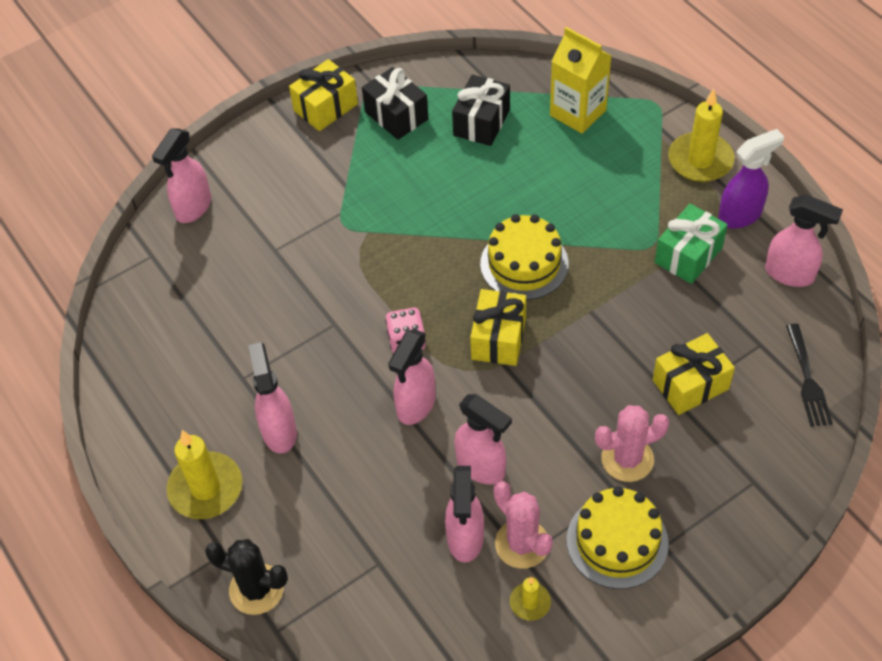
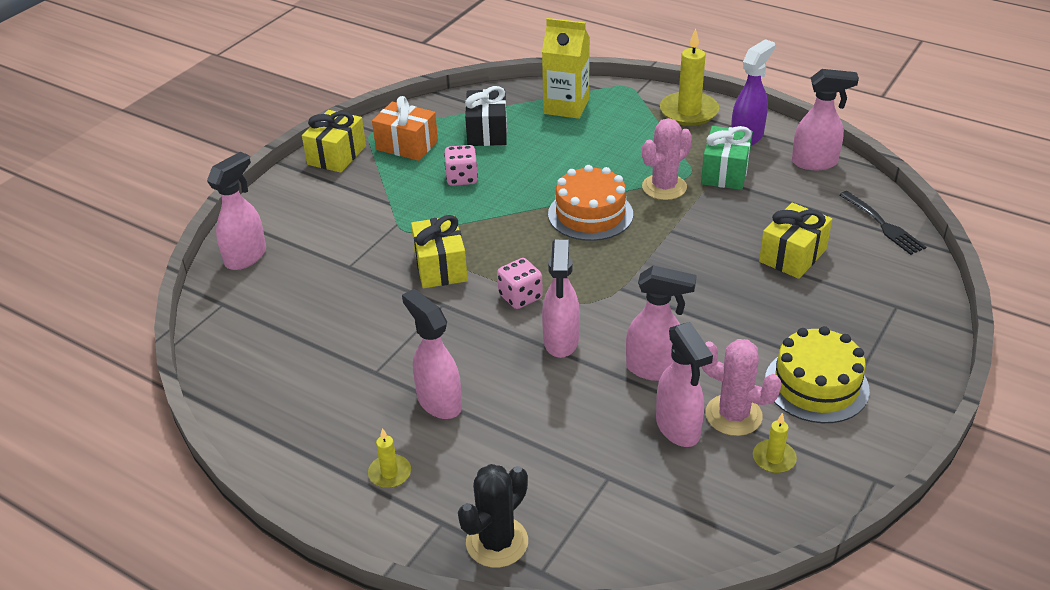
camera: 25 degrees left, 15 degrees down
pink spray bottle [152,128,211,223] -> pink spray bottle turned 150 degrees counterclockwise [207,152,266,270]
yellow candle [166,430,242,519] -> yellow candle [368,428,411,488], size x0.51
black cactus [205,539,288,615] -> black cactus turned 45 degrees counterclockwise [458,464,528,568]
black gift [362,67,428,140] -> orange gift [372,96,438,161]
yellow gift [470,289,526,366] -> yellow gift moved to [411,215,468,288]
yellow cake [480,214,569,300] -> orange cake [548,165,633,241]
pink cactus [595,405,669,482] -> pink cactus moved to [642,118,692,200]
none -> pink dice [444,145,478,186]

